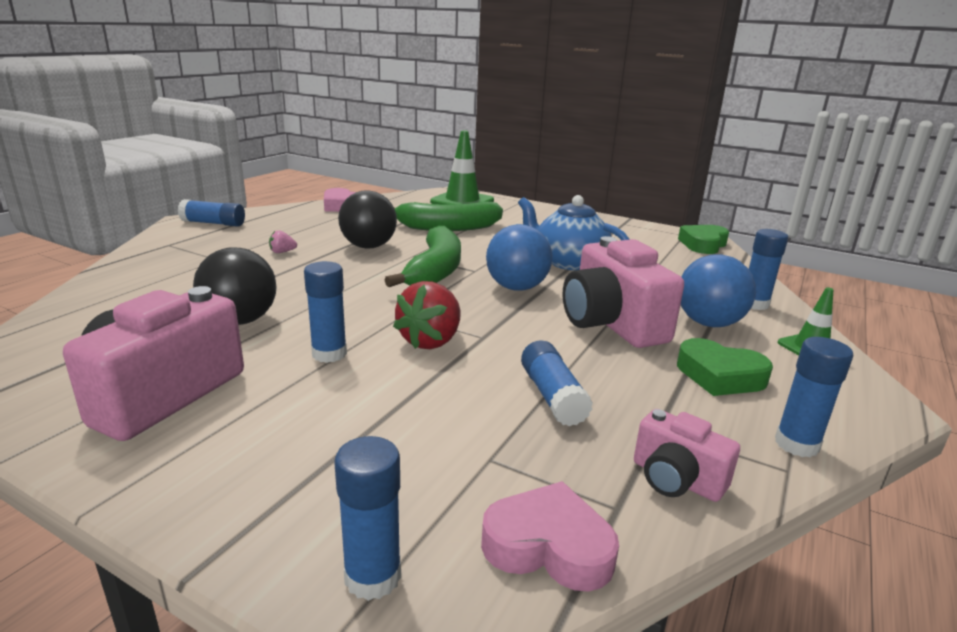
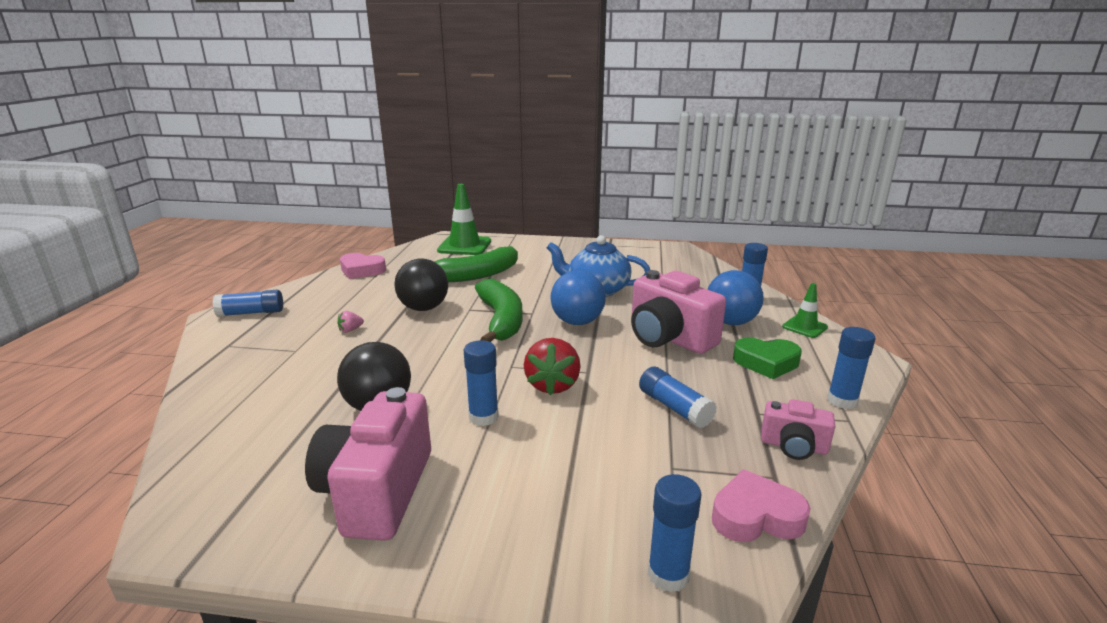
camera: 20 degrees left, 0 degrees up
green heart [678,225,729,254] -> none

